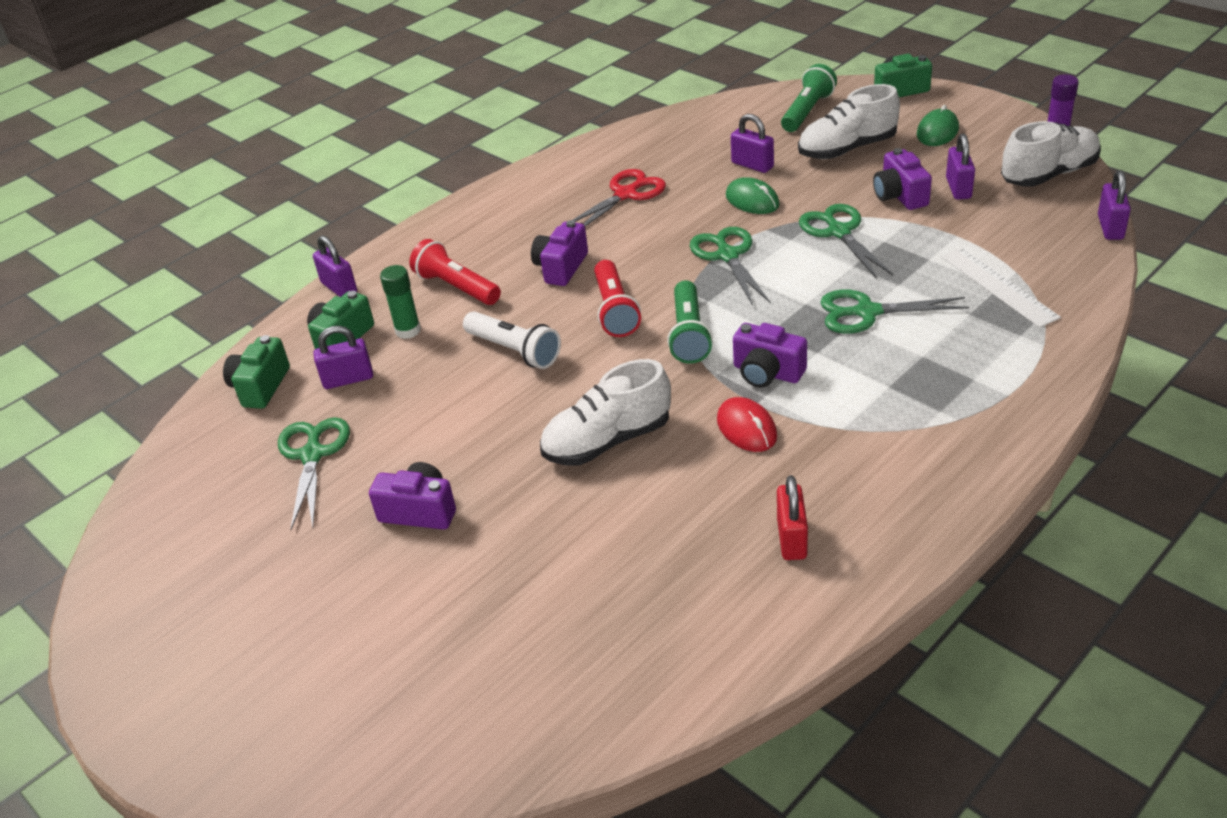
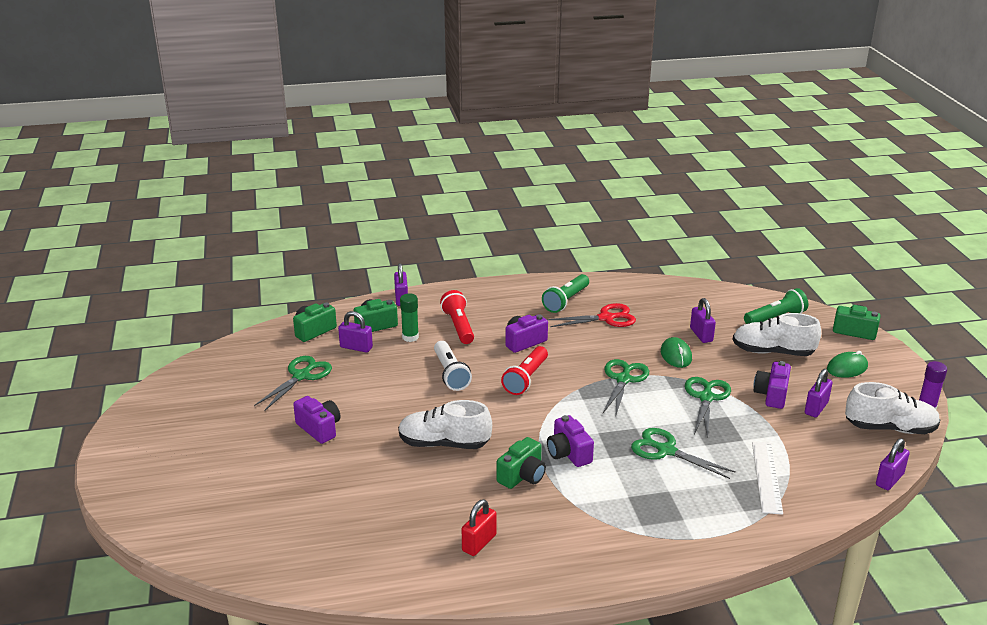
camera: 30 degrees right, 10 degrees down
green flashlight [667,280,713,364] -> green flashlight moved to [542,274,589,313]
red mouse [717,397,777,452] -> green camera [496,437,546,489]

